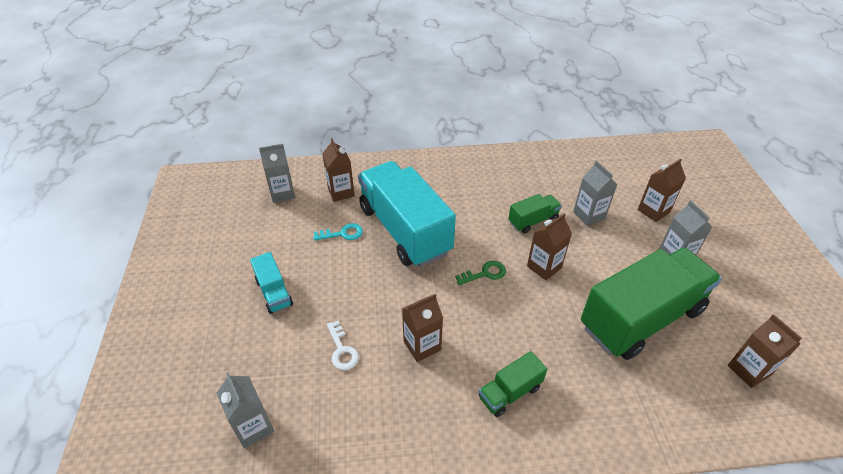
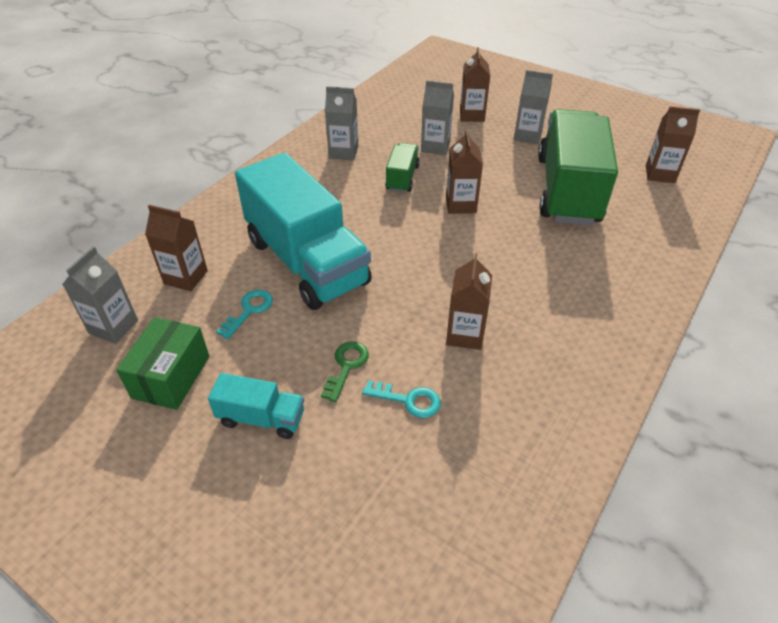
camera: 50 degrees left, 0 degrees up
grey carton [217,373,274,448] -> grey carton moved to [325,86,358,160]
white key [327,321,359,370] -> turquoise key [362,380,441,418]
turquoise truck [358,161,456,267] -> turquoise truck turned 135 degrees counterclockwise [235,153,372,310]
green key [455,261,506,285] -> green key moved to [321,341,369,402]
green truck [479,351,547,417] -> none
none -> green box [116,317,210,410]

